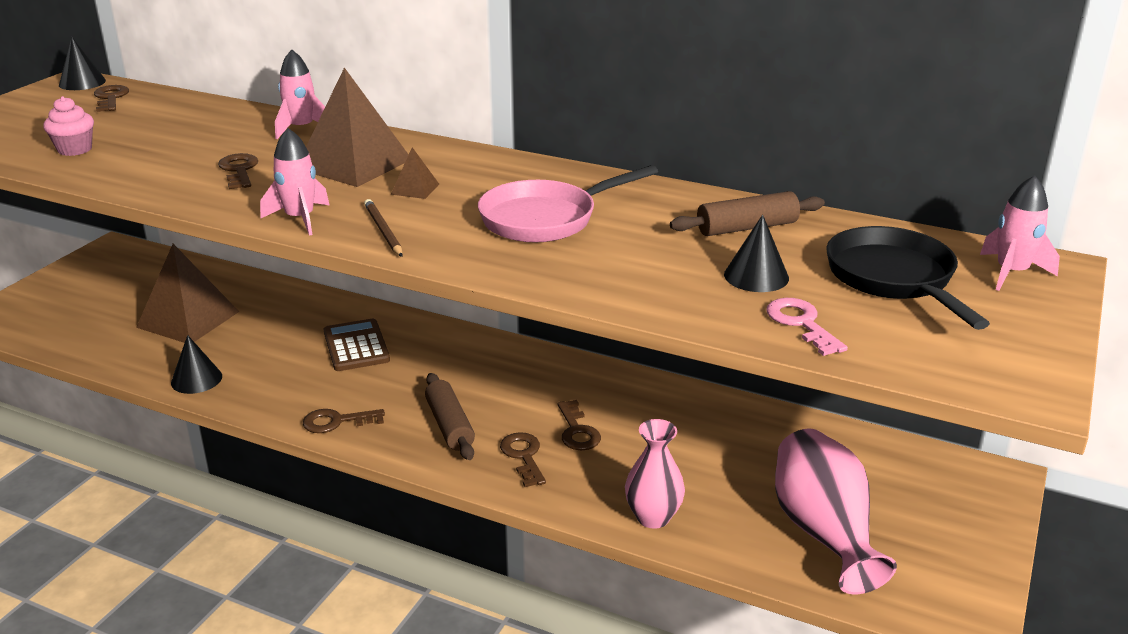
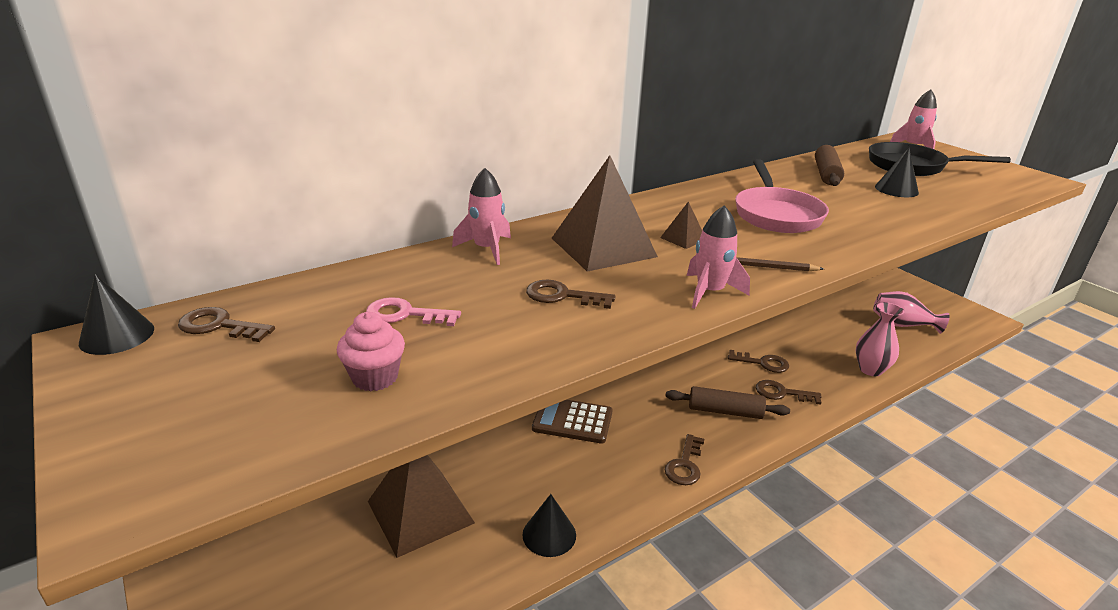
camera: 60 degrees left, 0 degrees up
pink key [766,298,848,356] -> pink key moved to [366,297,461,326]
pink vase [775,429,897,594] -> pink vase [873,291,950,334], size x0.66

